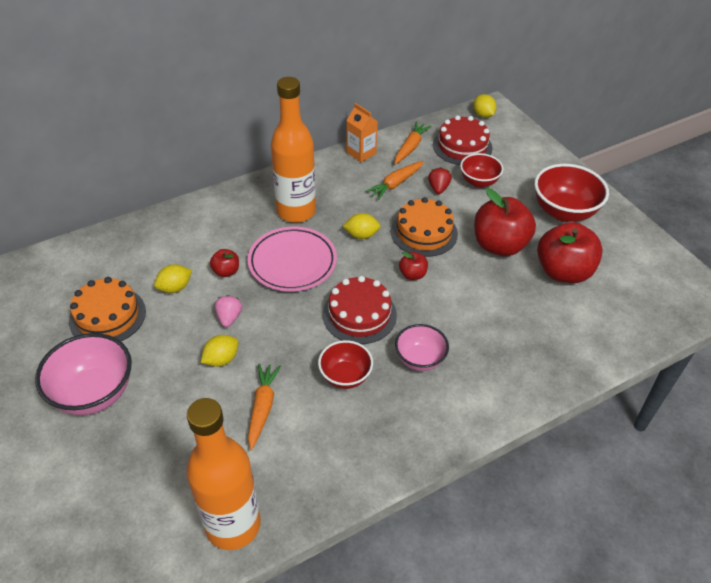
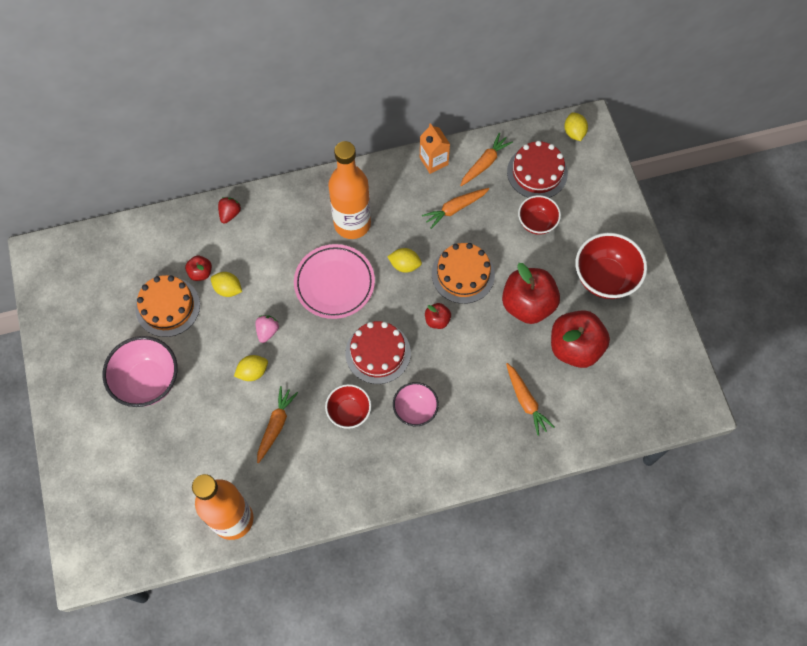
camera: 15 degrees right, 20 degrees up
yellow lemon [154,264,192,293] -> yellow lemon turned 45 degrees clockwise [211,272,242,297]
red apple [210,249,239,277] -> red apple moved to [185,256,212,281]
red strawberry [428,167,452,194] -> red strawberry moved to [218,197,241,224]
none -> orange carrot [506,363,554,436]

